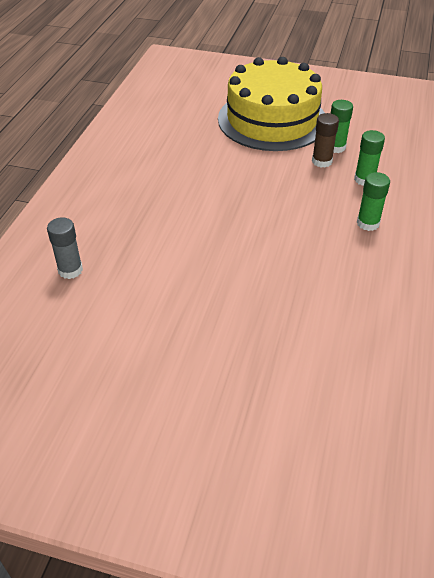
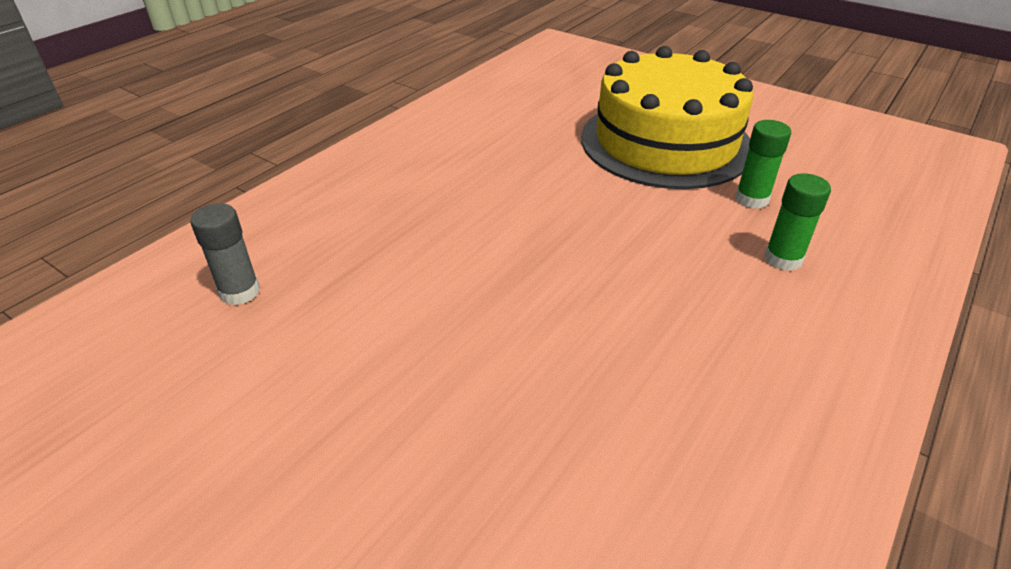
camera: 20 degrees right, 5 degrees down
brown glue stick [312,113,339,168] -> none
green glue stick [357,172,390,231] -> none

